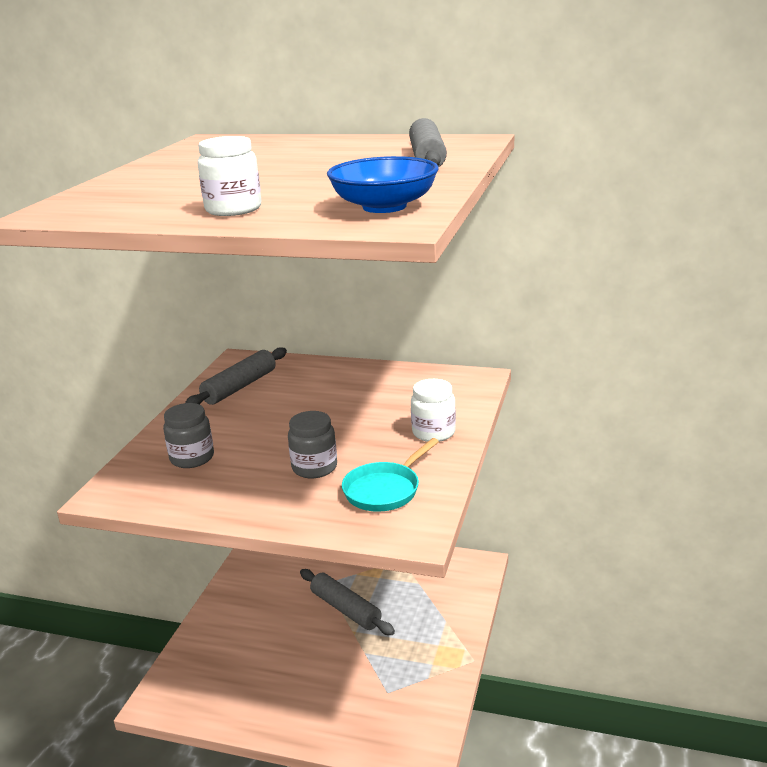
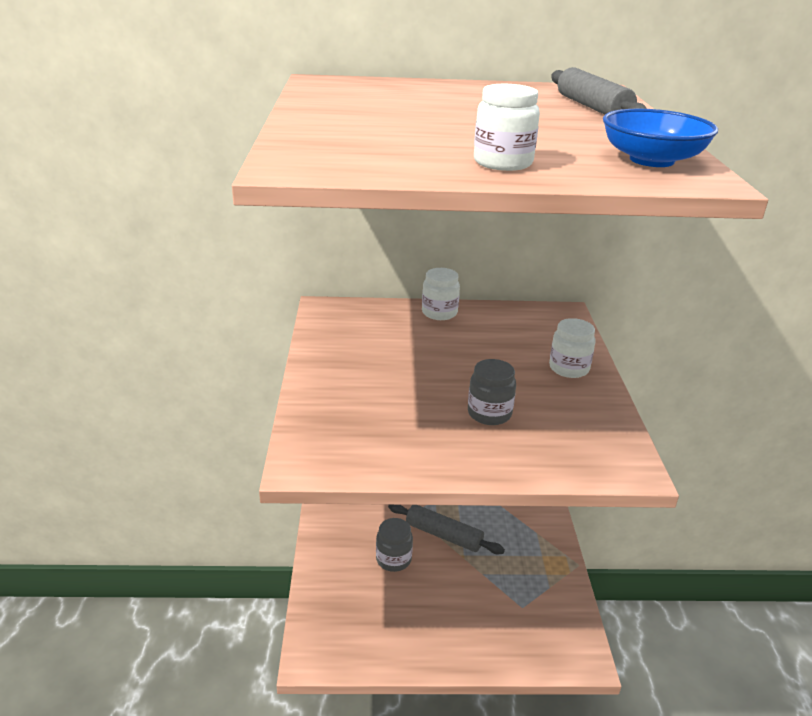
camera: 20 degrees left, 5 degrees up
grey jar [163,403,214,468] -> grey jar moved to [376,518,413,572]
grey rolling pin [185,347,287,405] -> none
turquoise pan [342,438,439,511] -> none
none -> white jar [422,268,460,320]

